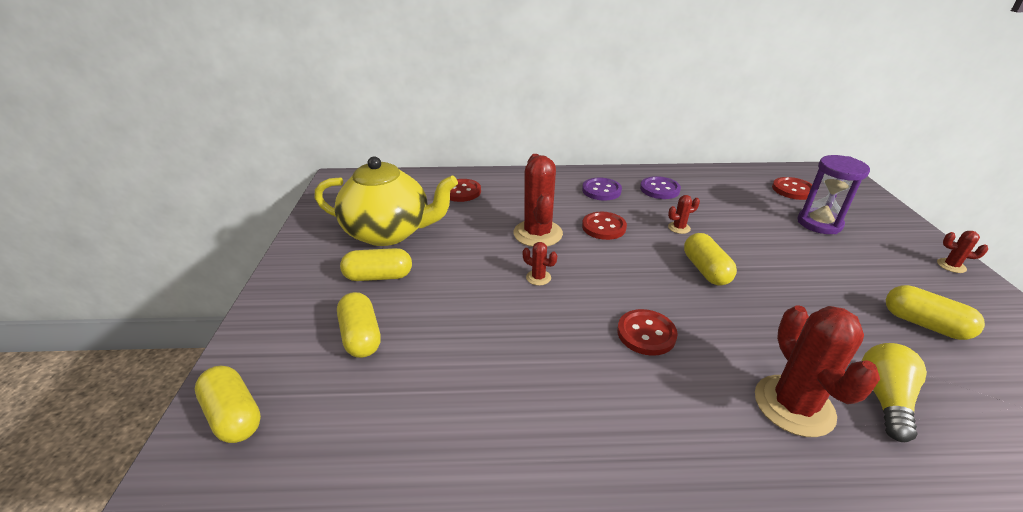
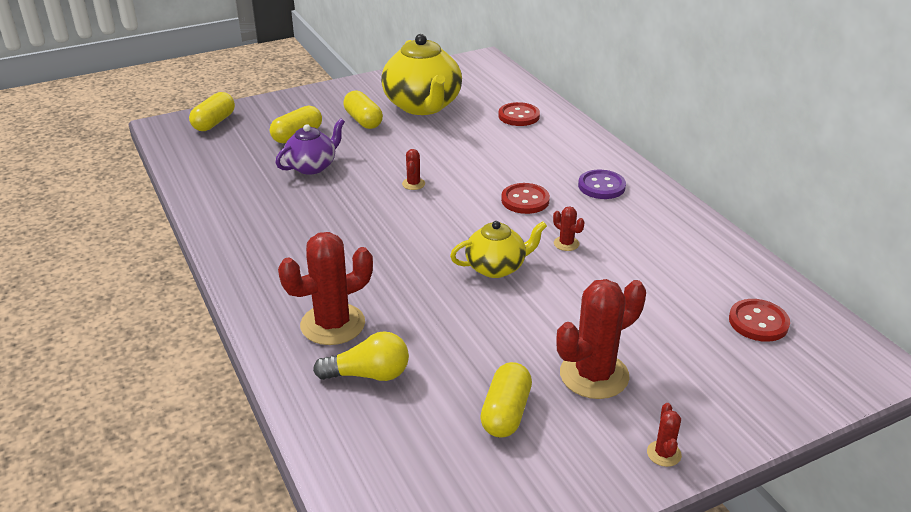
camera: 65 degrees right, 0 degrees up
red cactus [513,154,563,247] -> red cactus moved to [556,279,646,399]
red button [617,309,678,356] -> none
purple button [640,176,681,199] -> none
yellow capsule [684,233,737,286] -> yellow teapot [450,221,547,278]
purple hourglass [797,155,870,234] -> none
none -> purple teapot [276,118,345,175]

